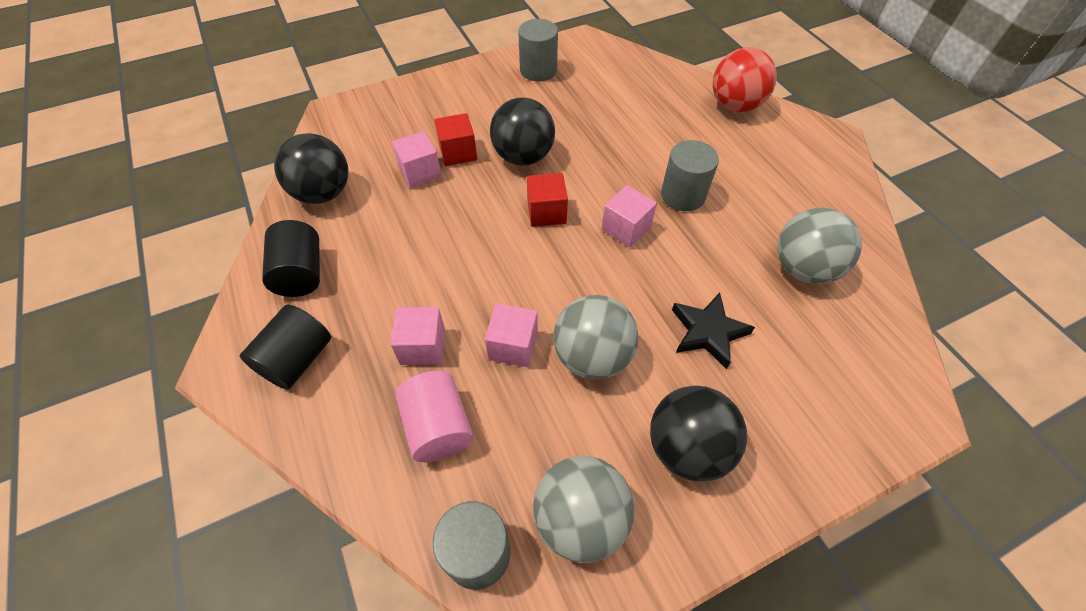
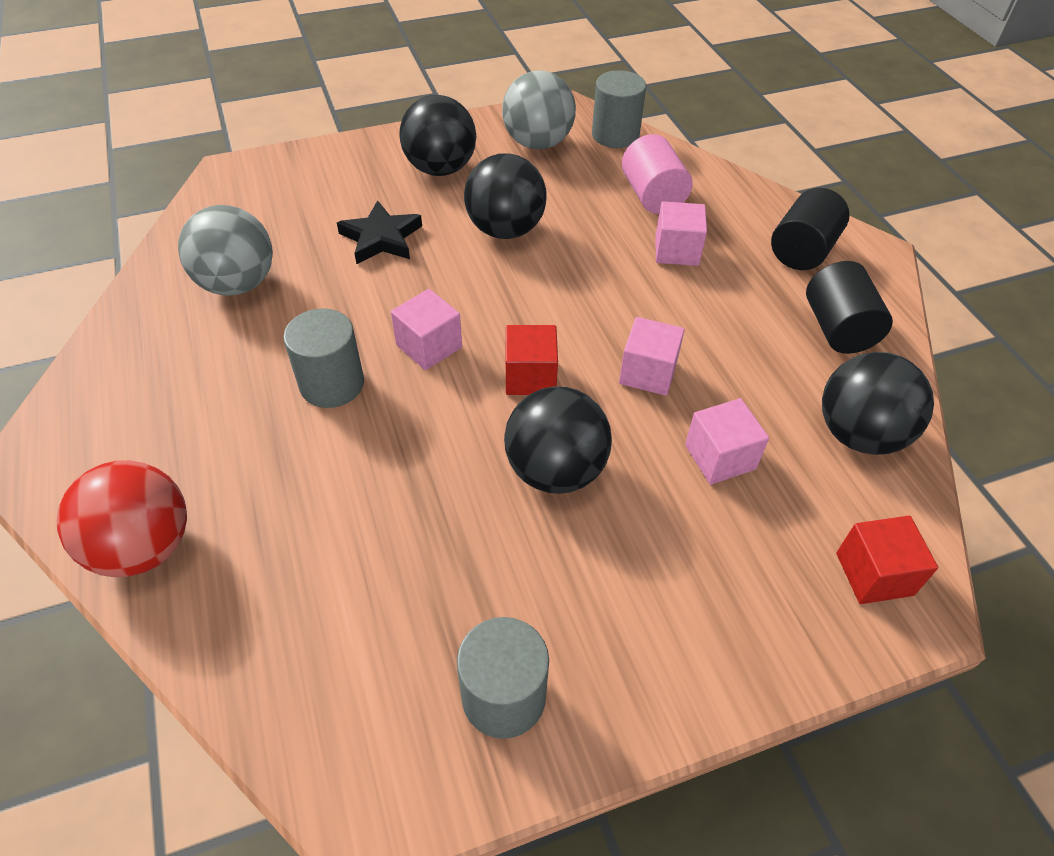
camera: 175 degrees left, 5 degrees down
red cube [434,113,477,166] -> red cube moved to [836,516,938,604]
pink cube [485,303,538,367] -> pink cube moved to [619,317,685,396]
grey ball [553,295,638,380] -> black ball [464,154,547,239]

